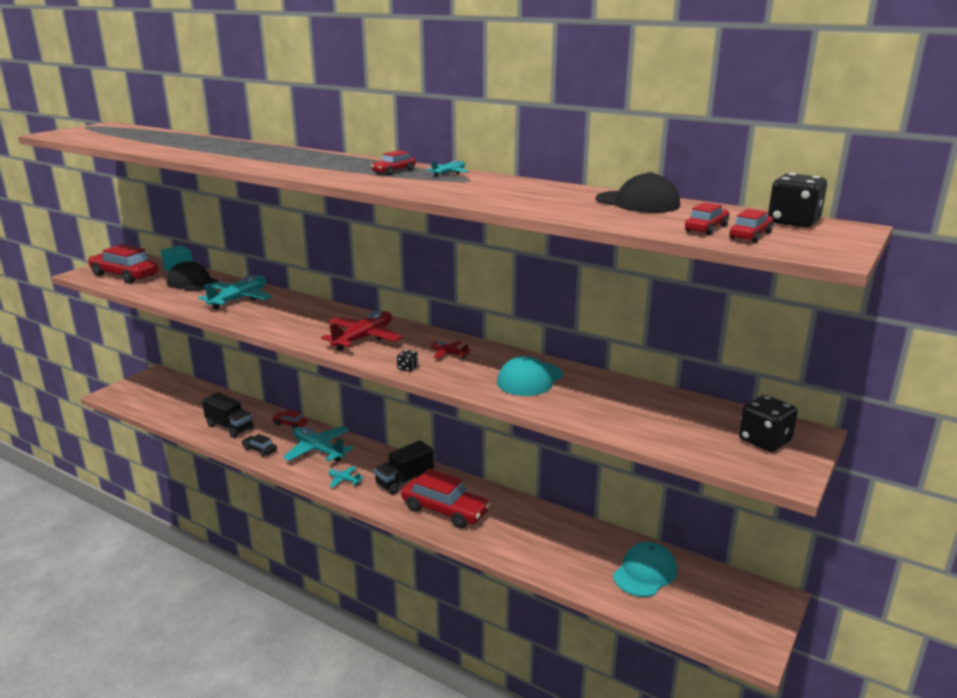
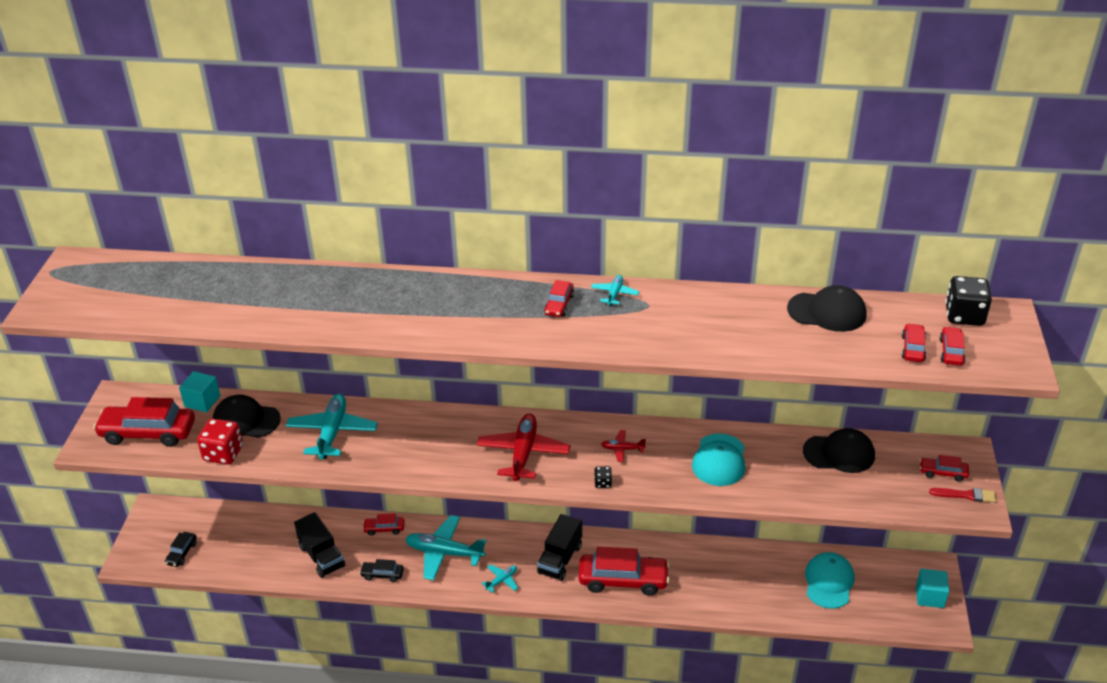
camera: 25 degrees left, 15 degrees up
black truck [202,392,254,438] -> black truck turned 45 degrees clockwise [294,512,345,578]
turquoise plane [328,466,364,488] -> turquoise plane turned 135 degrees clockwise [482,565,518,593]
black dice [739,395,798,452] -> red car [920,455,969,482]
none -> black car [165,532,197,567]
none -> red dice [197,419,243,465]
none -> black cap [803,428,875,473]
none -> turquoise cube [916,569,949,608]
none -> red brush [929,488,996,503]

